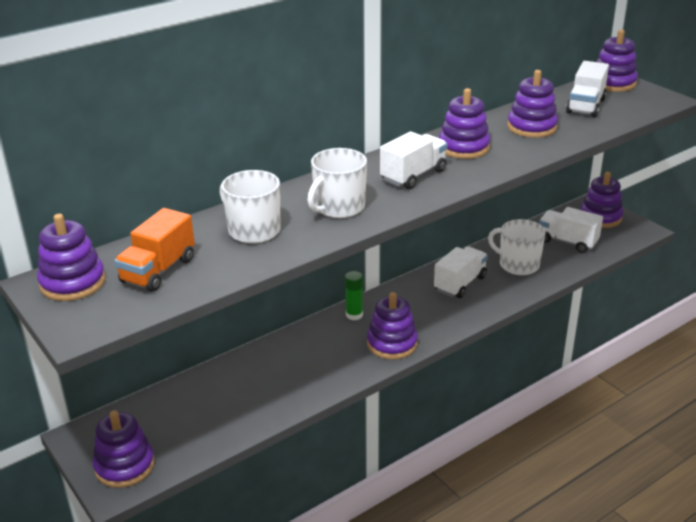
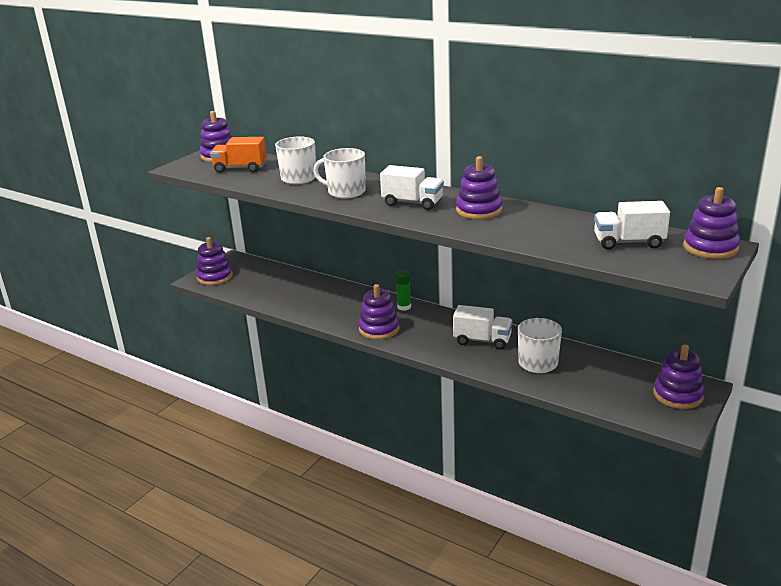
camera: 70 degrees right, 5 degrees down
purple stacking toy [507,70,558,138] -> none
white truck [539,207,603,253] -> none

